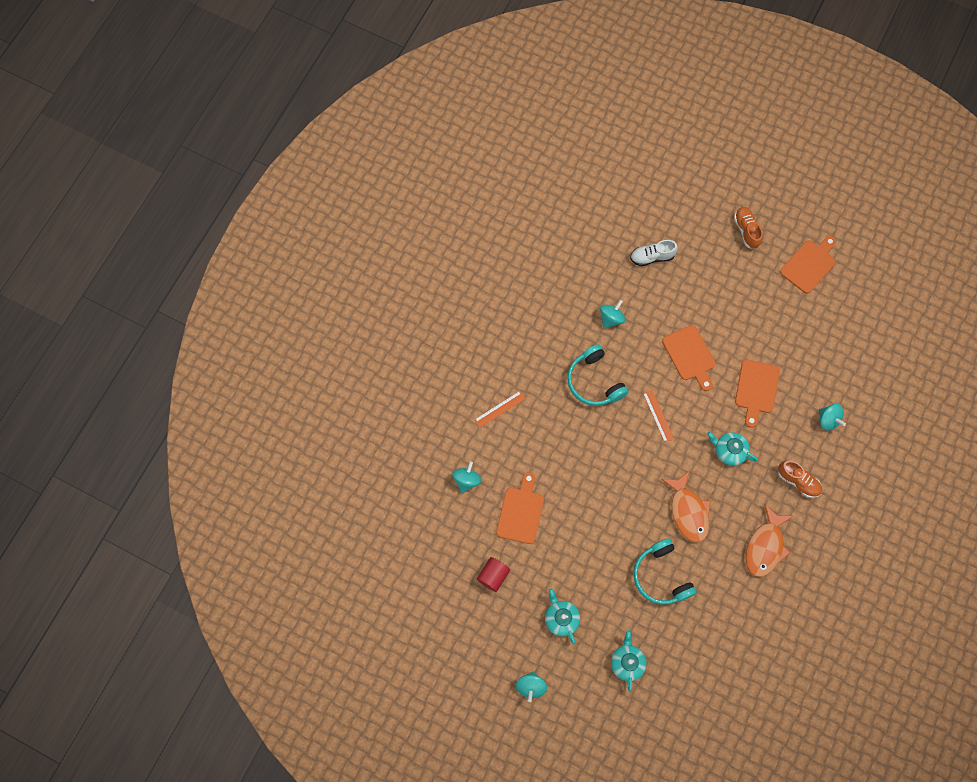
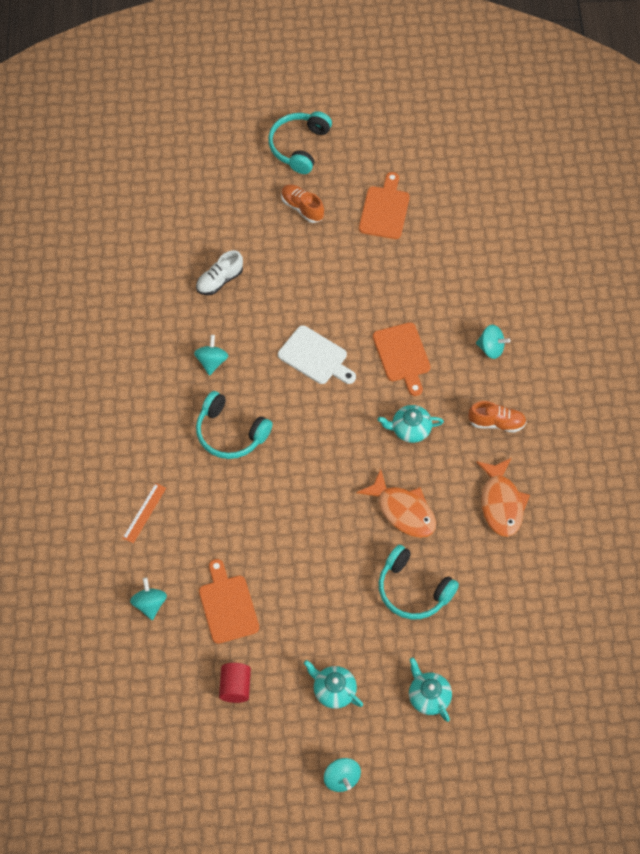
camera: 30 degrees left, 10 degrees down
orange ruler [643,390,674,442] -> none
orange cutting board [662,325,716,391] -> white cutting board [278,325,356,384]
none -> turquoise headphones [268,111,332,174]

